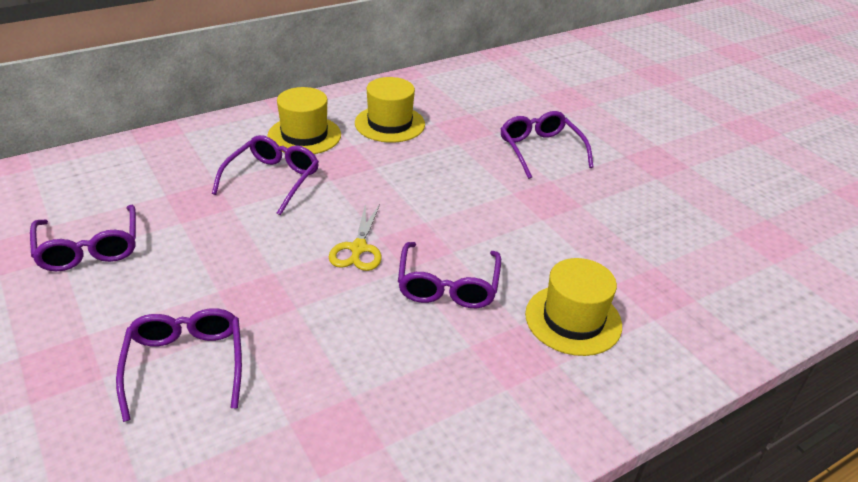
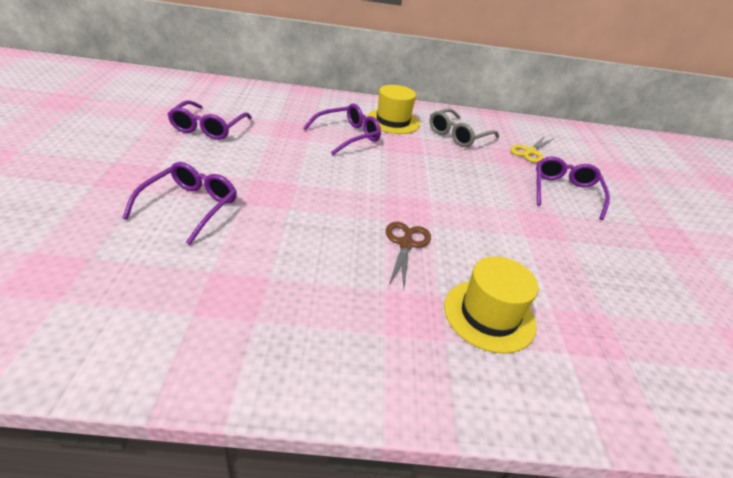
camera: 30 degrees right, 0 degrees up
yellow scissors [329,203,382,271] -> yellow scissors moved to [510,136,553,163]
yellow hat [355,77,425,143] -> grey glasses [429,108,499,147]
purple glasses [398,242,501,308] -> brown scissors [386,222,431,288]

